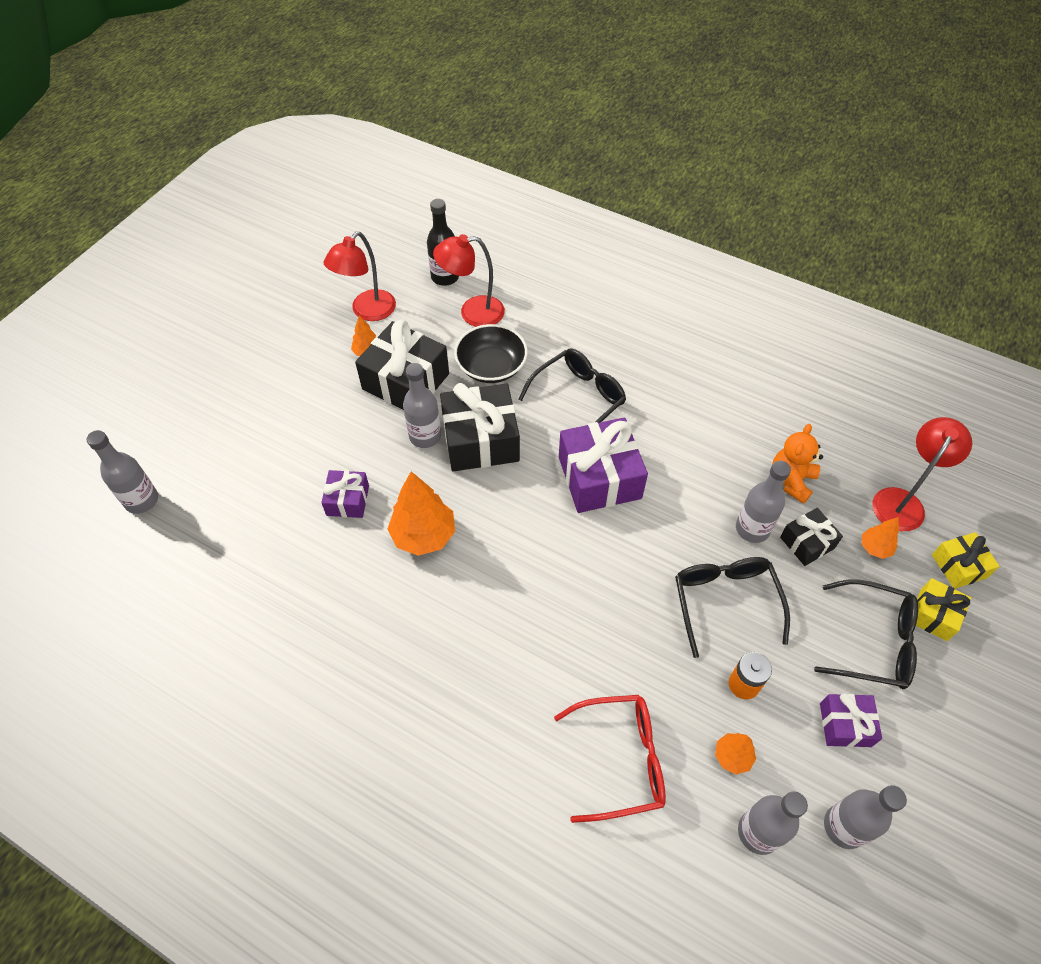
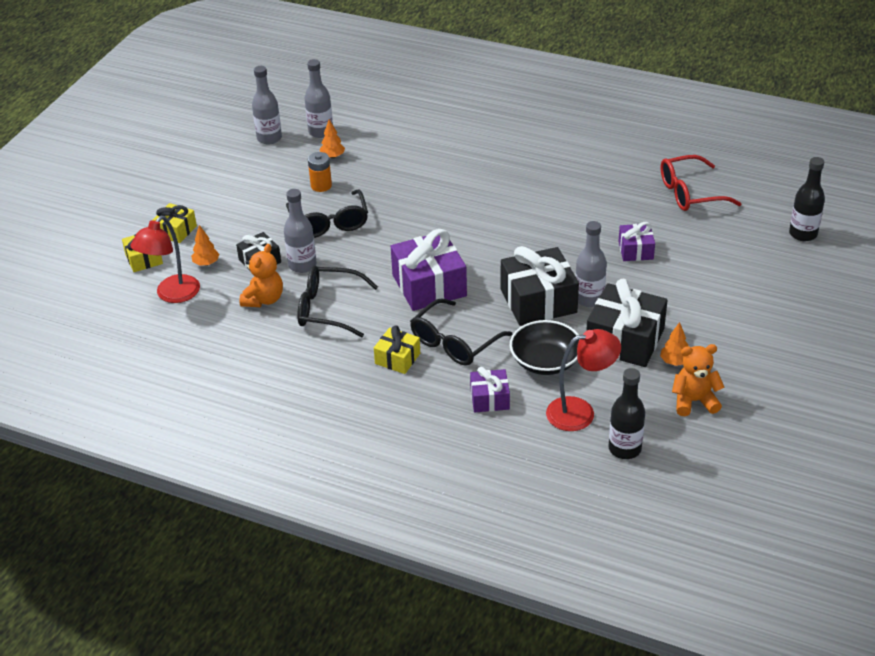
camera: 175 degrees right, 15 degrees down
grey bottle [87,430,158,514] -> black bottle [789,157,825,241]
red lamp [323,232,396,321] -> orange teddy bear [672,344,724,416]
orange tree [387,471,455,556] -> none
red glasses [554,695,666,823] -> red glasses moved to [661,155,742,211]
black glasses [814,579,918,689] -> black glasses moved to [297,266,378,337]
purple gift [820,693,882,747] -> purple gift moved to [470,367,510,412]
none -> yellow gift [374,325,420,374]

